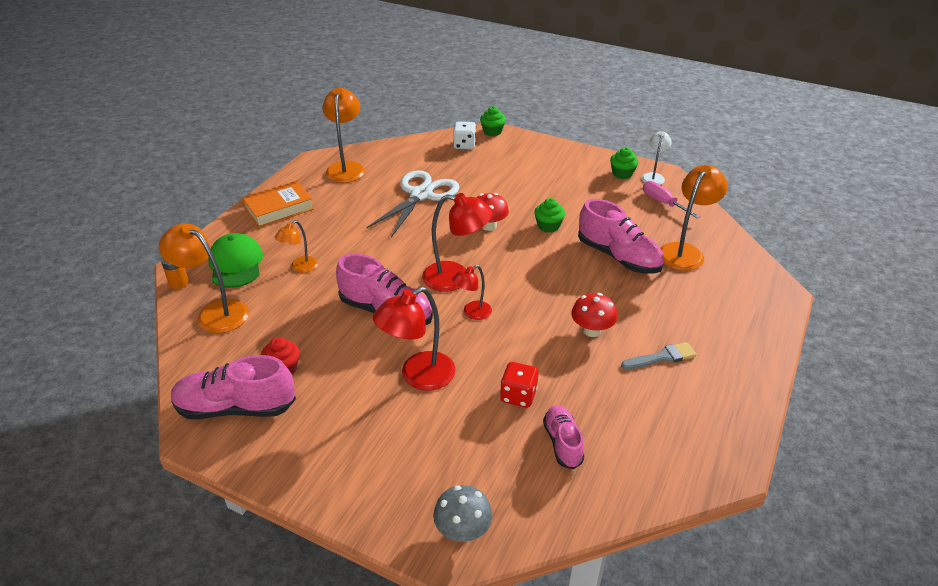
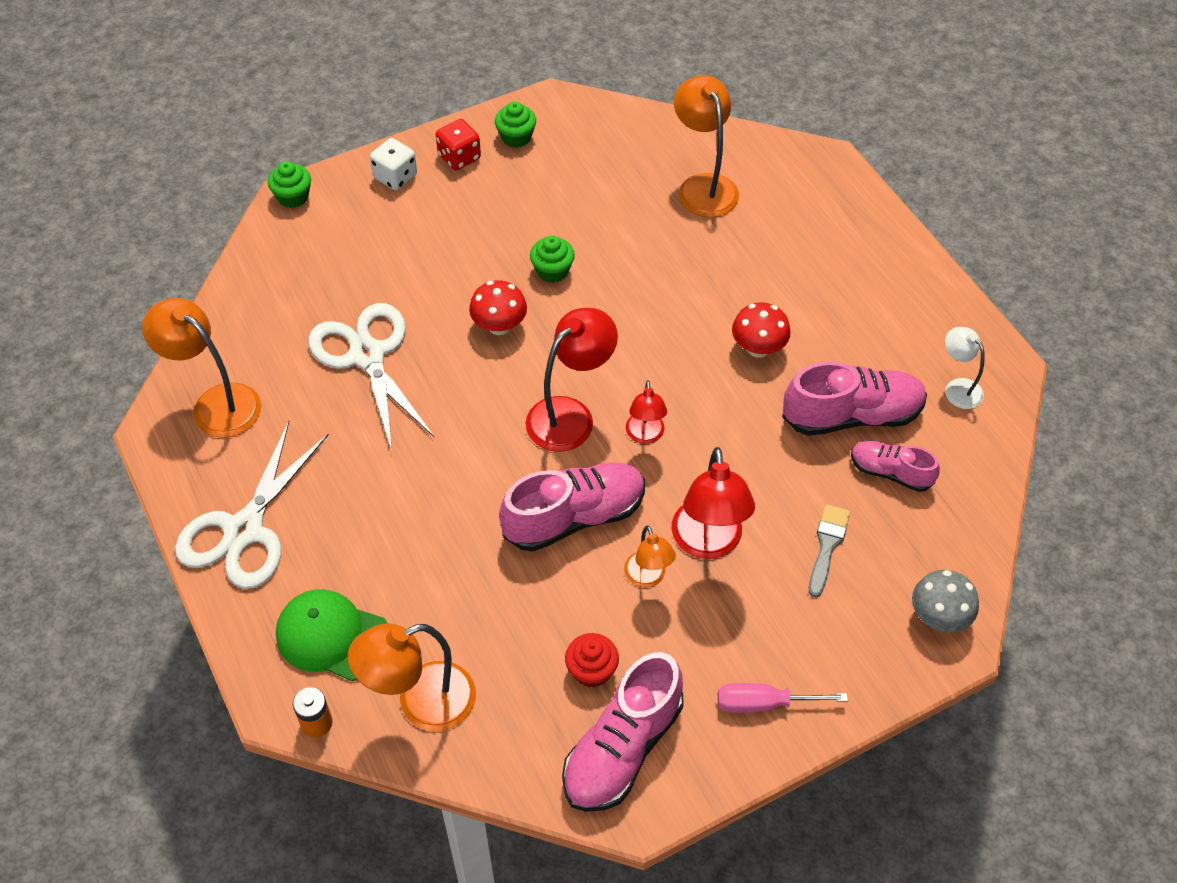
camera: 55 degrees left, 15 degrees up
orange book [242,180,314,228] -> white scissors [175,421,329,589]
orange lamp [275,220,318,273] -> orange lamp moved to [624,525,676,587]
white dice [453,122,476,149] -> white dice moved to [370,138,417,190]
red dice [500,362,538,408] -> red dice moved to [436,119,481,170]
pink shoe [578,199,664,274] -> pink shoe moved to [783,362,927,436]
grey brush [621,342,697,370] -> grey brush moved to [809,504,850,598]
white lamp [642,131,672,185] -> white lamp moved to [945,327,985,409]
pink screwdriver [643,181,700,218] -> pink screwdriver moved to [718,683,848,713]

